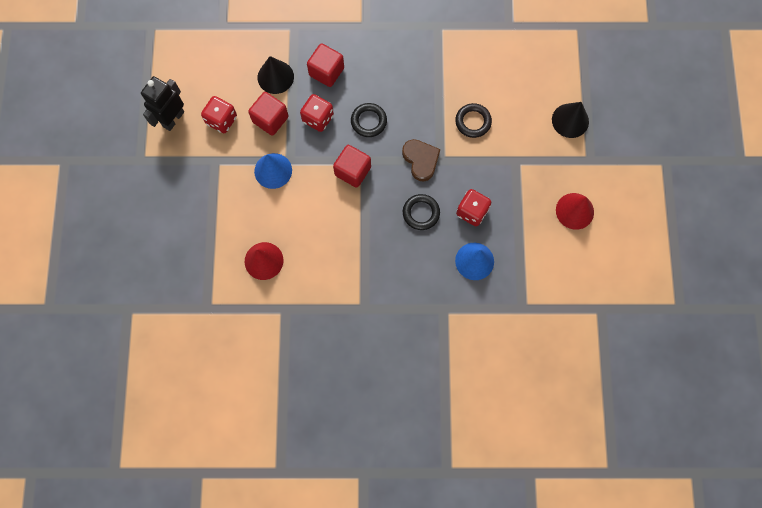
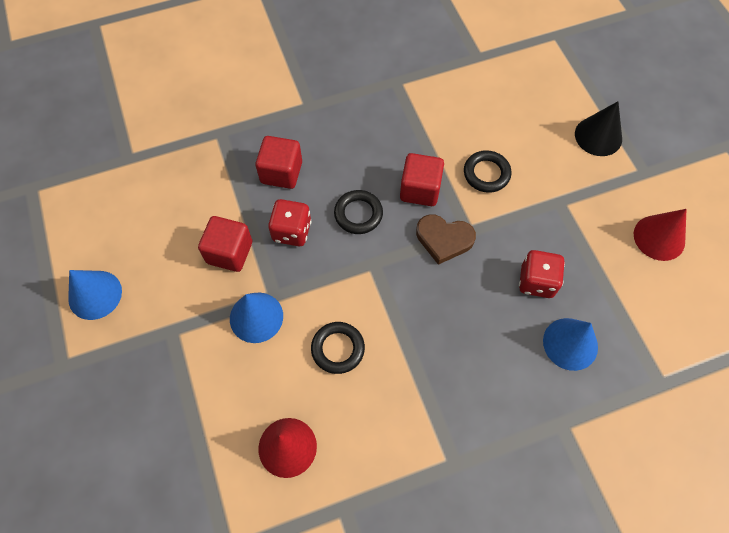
camera: 20 degrees left, 10 degrees down
black robot [141,76,184,131] -> blue cone [68,270,122,320]
red dice [201,96,237,133] -> none
black cone [258,56,294,94] -> none
red cube [333,145,371,188] -> red cube moved to [400,153,444,206]
brown heart [402,139,440,182] -> brown heart turned 150 degrees clockwise [416,214,476,265]
black ring [403,194,440,230] -> black ring moved to [311,322,365,374]

